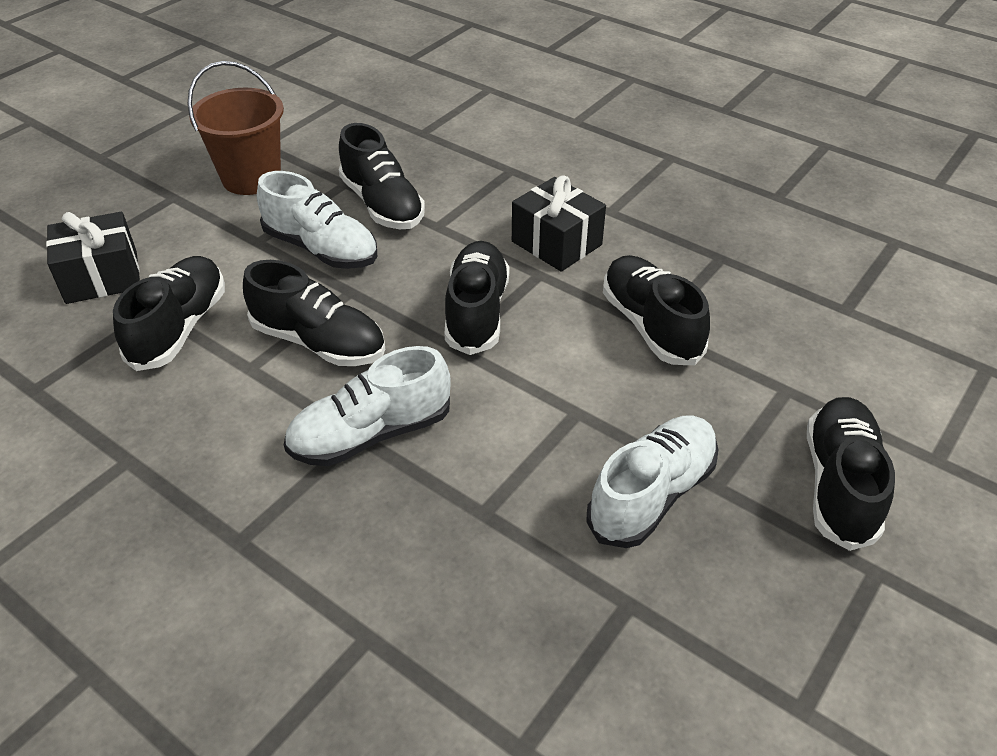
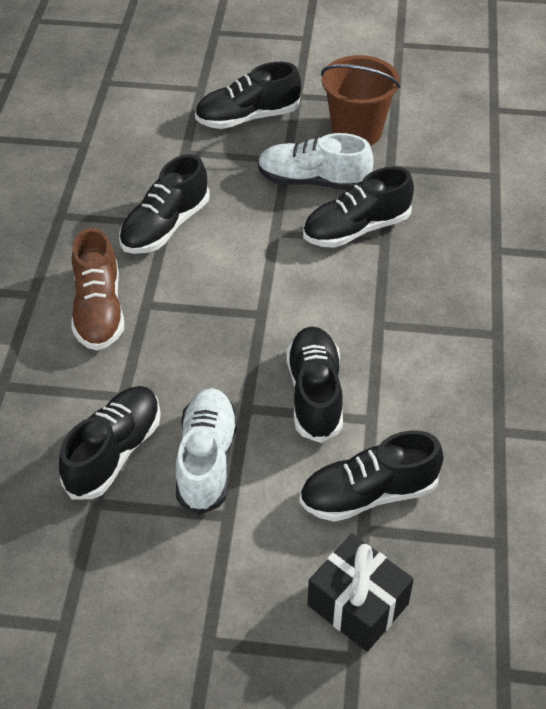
camera: 120 degrees left, 5 degrees up
brown bucket [187,61,284,195] -> brown bucket moved to [321,55,401,146]
white shoe [284,346,451,466] -> none
black shoe [444,241,510,355] -> black shoe moved to [303,167,414,248]
black gift [512,175,606,272] -> brown shoe [72,228,124,351]

